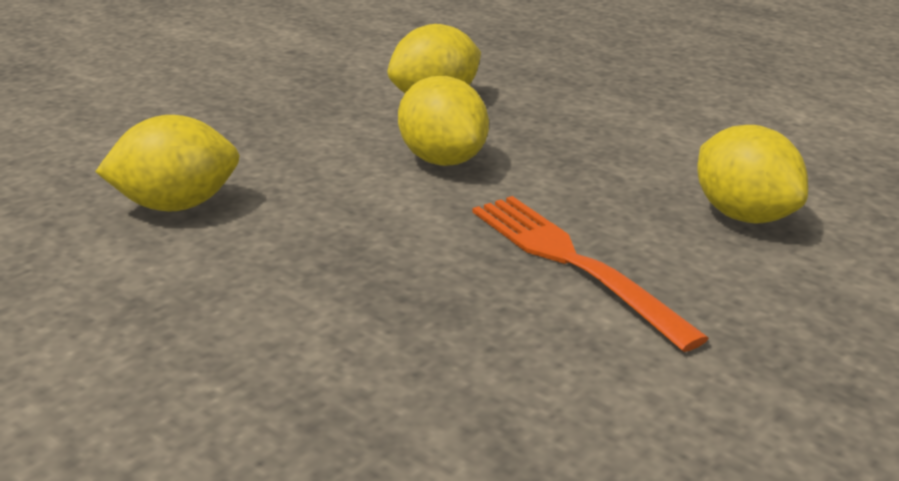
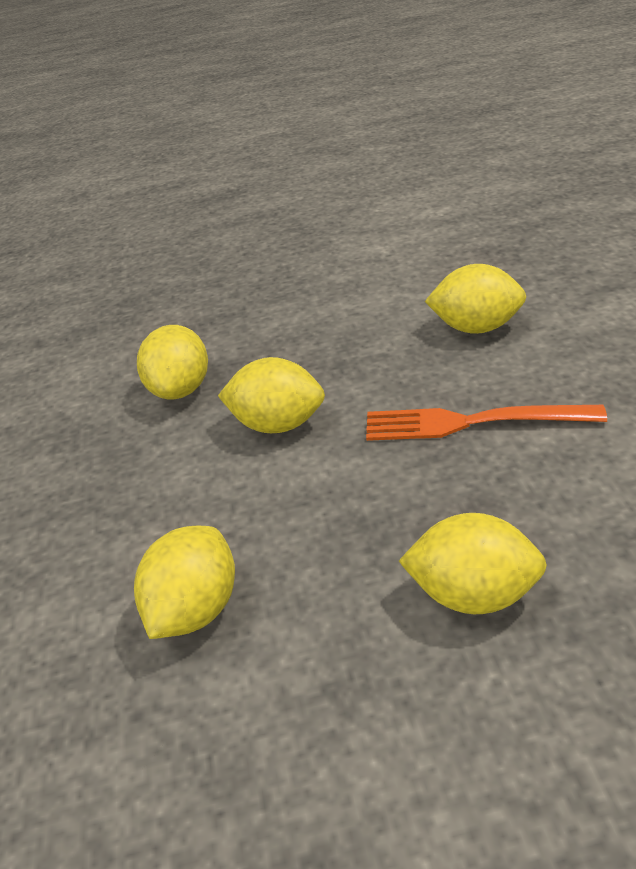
camera: 45 degrees left, 10 degrees up
none -> yellow lemon [399,513,547,614]

